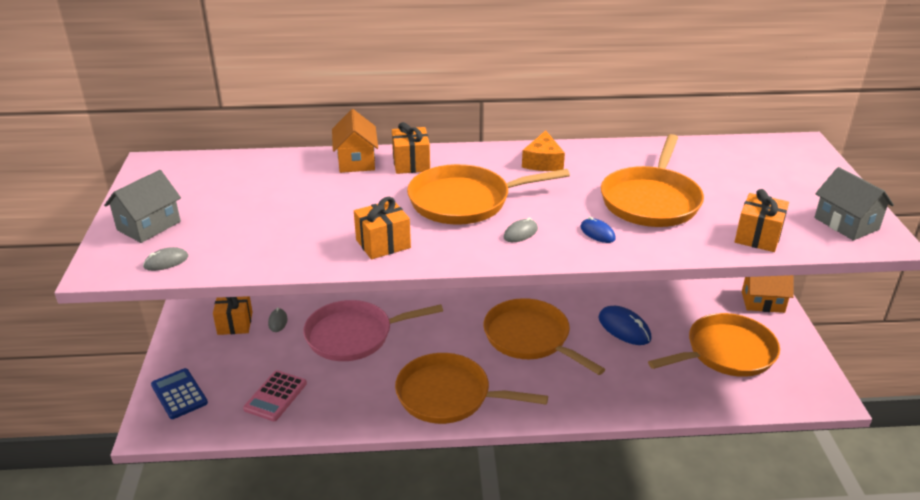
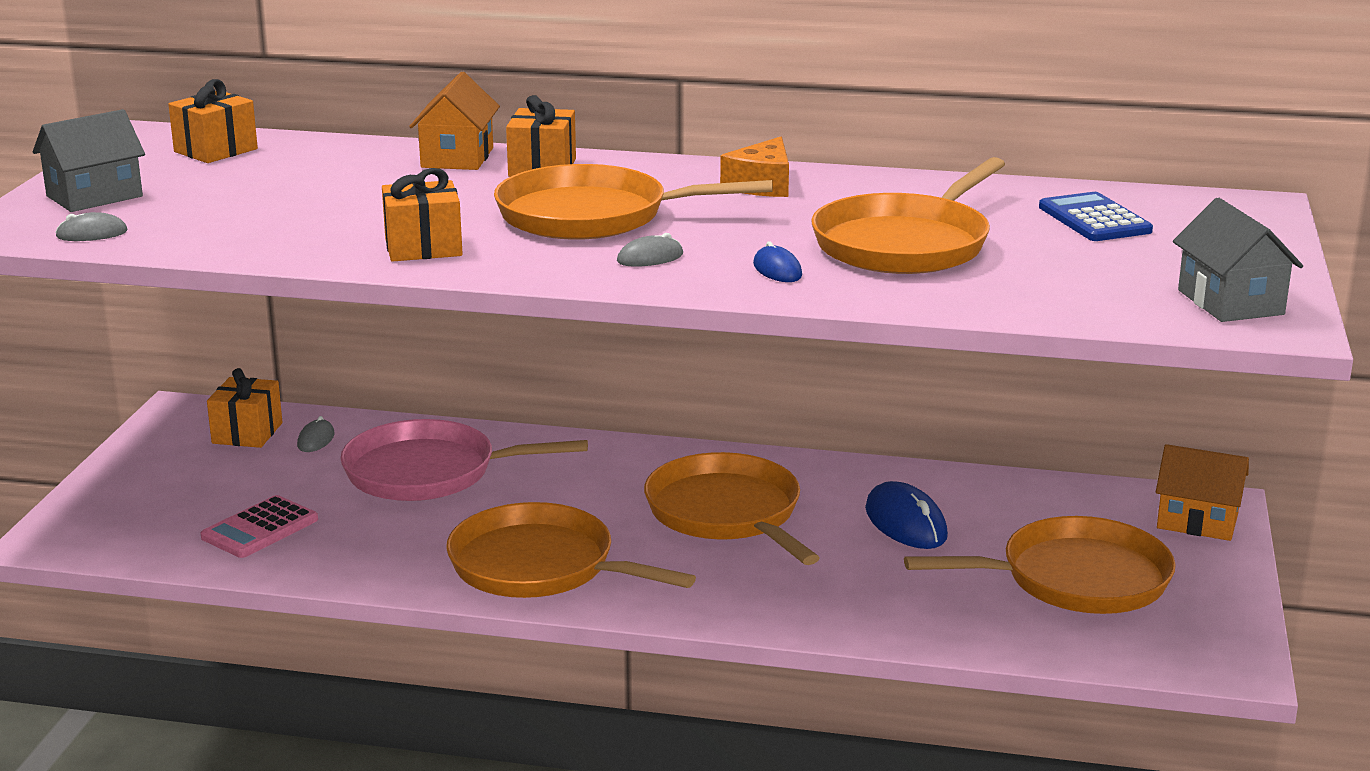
camera: 15 degrees right, 10 degrees down
blue calculator [151,368,208,419] -> blue calculator moved to [1039,192,1153,241]
orange gift [735,189,789,252] -> orange gift moved to [168,79,258,163]

